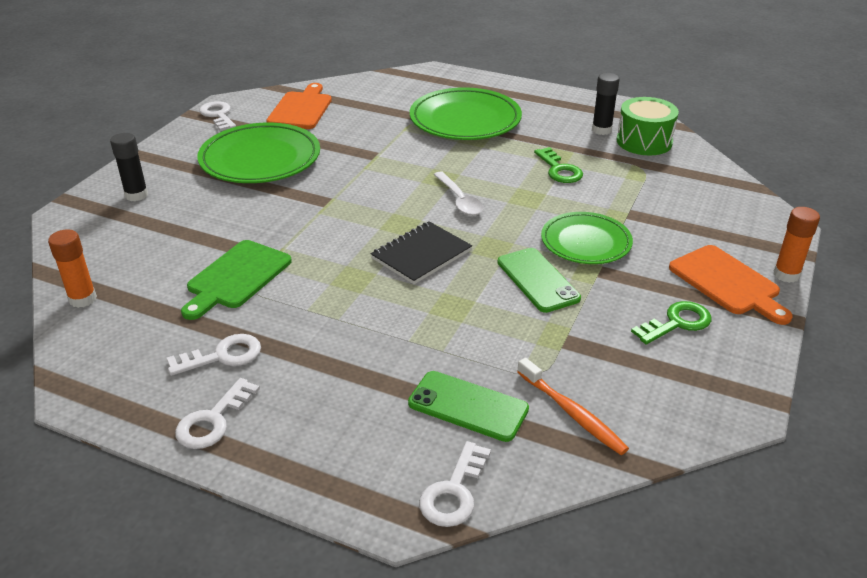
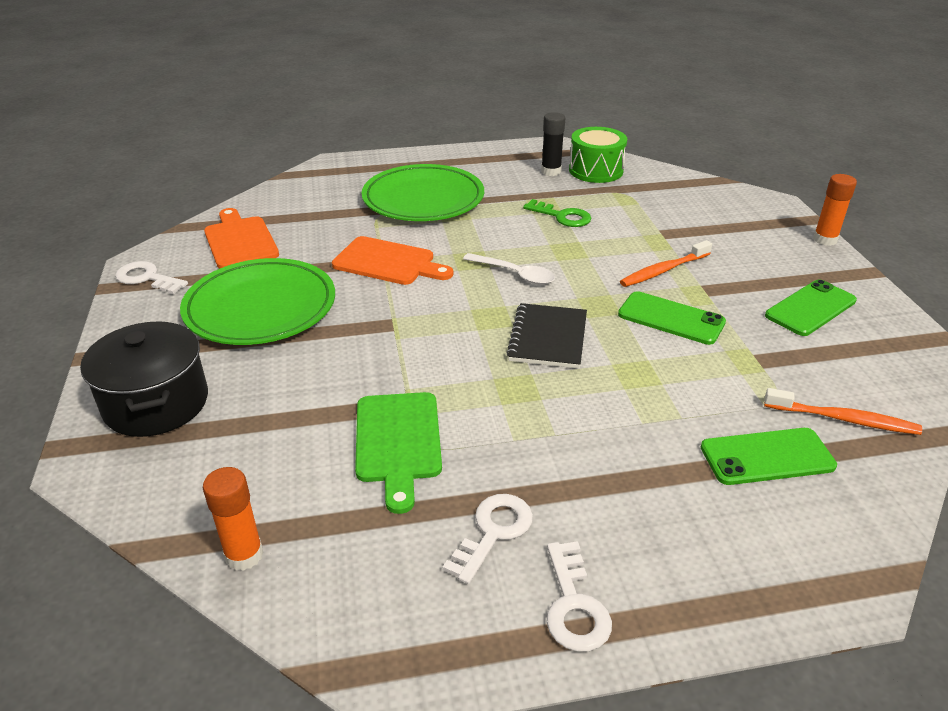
camera: 35 degrees left, 0 degrees up
black glue stick [110,133,148,201] -> black pot [80,321,208,437]
white key [419,441,491,527] -> none
green plate [541,212,633,264] -> orange toothbrush [620,240,712,287]
green key [631,301,711,344] -> green phone [765,279,857,336]
orange cutting board [669,245,793,325] -> orange cutting board moved to [332,236,453,285]

